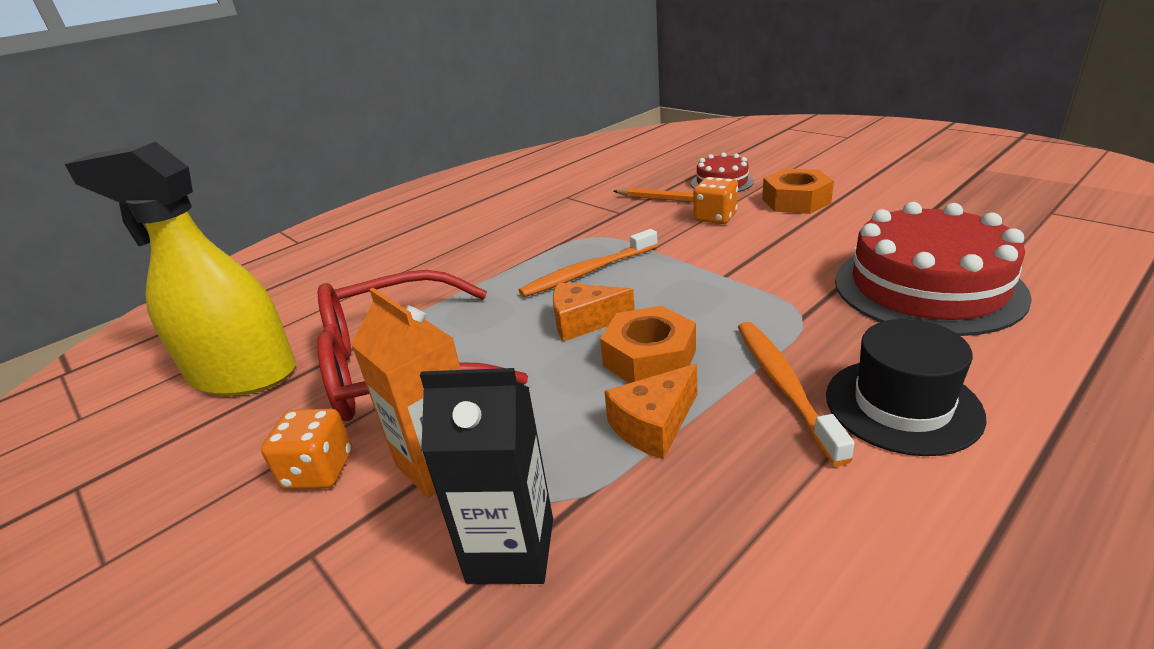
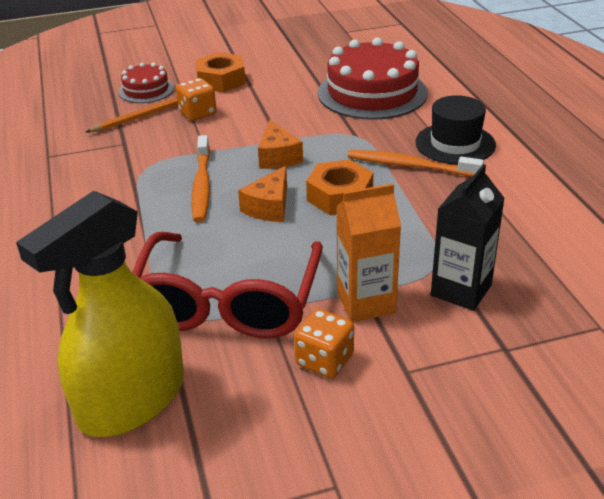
camera: 65 degrees left, 5 degrees up
orange cheese [604,364,697,459] -> orange cheese moved to [258,120,303,169]

